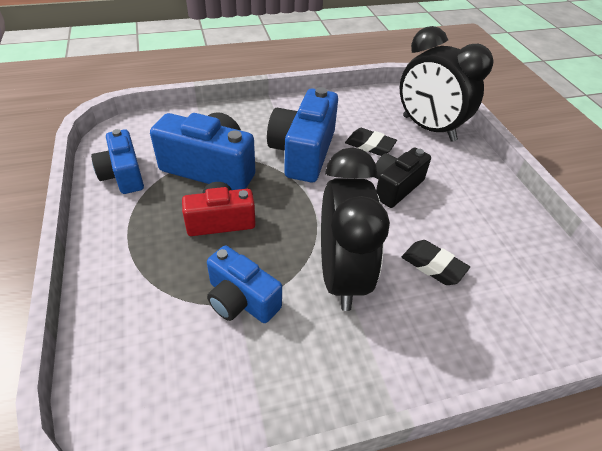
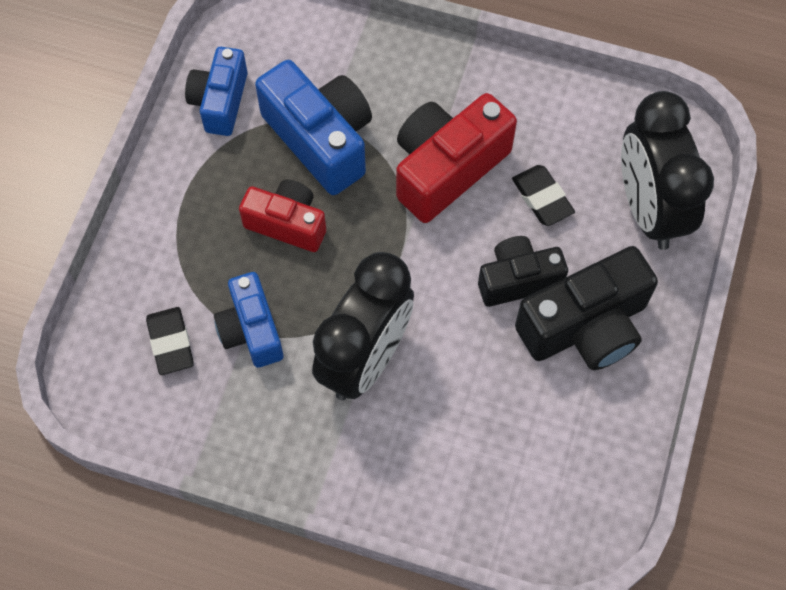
camera: 35 degrees right, 20 degrees up
blue camera [267,87,338,182] -> red camera [396,93,517,223]
black eraser [402,240,470,285] -> black eraser moved to [146,307,194,375]
none -> black camera [515,246,658,370]

